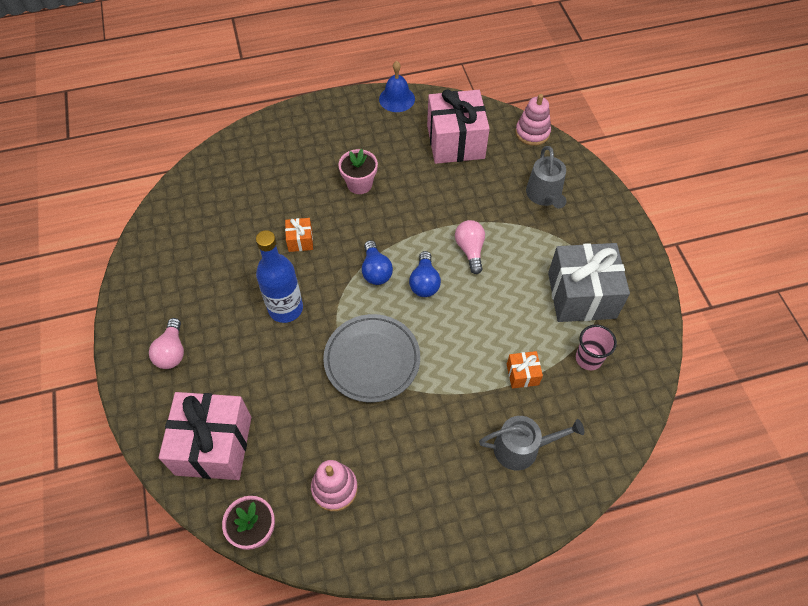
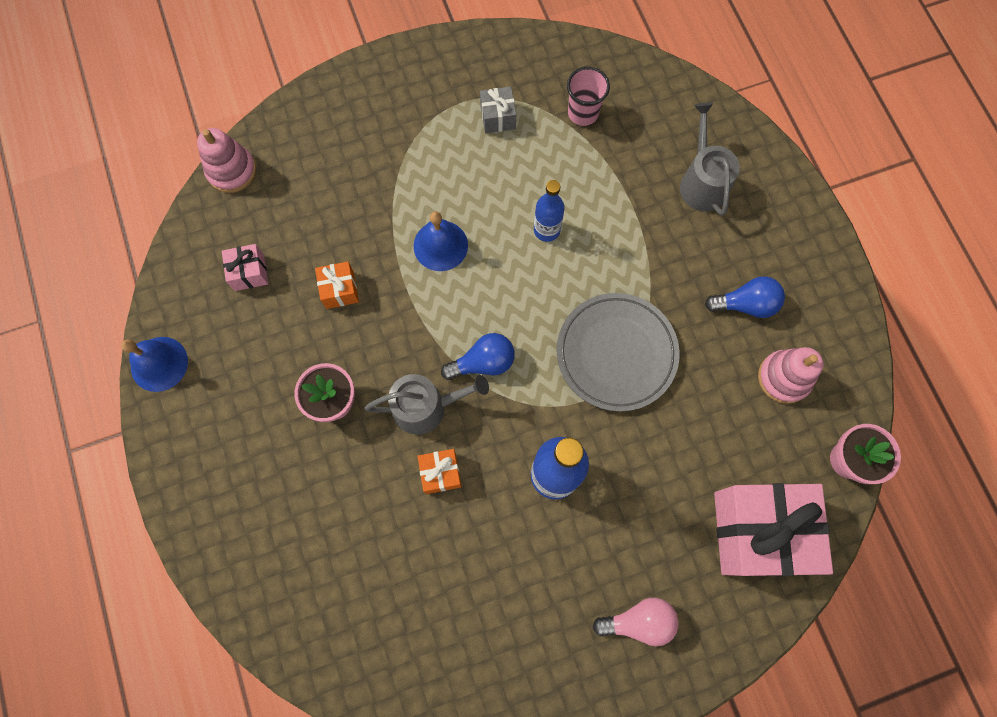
camera: 95 degrees left, 15 degrees up
blue light bulb [409,251,441,297] -> blue light bulb moved to [705,276,785,318]
pink gift [427,89,490,164] -> pink gift [222,244,268,291], size x0.44
pink light bulb [455,220,485,274] -> blue bell [413,211,468,271]
orange gift [507,351,543,388] -> orange gift moved to [315,261,359,309]
grey watering can [526,146,566,209] -> grey watering can moved to [365,374,489,435]
grey gift [548,243,630,322] -> grey gift [480,87,516,133], size x0.44
none -> blue bottle [534,180,565,242]

